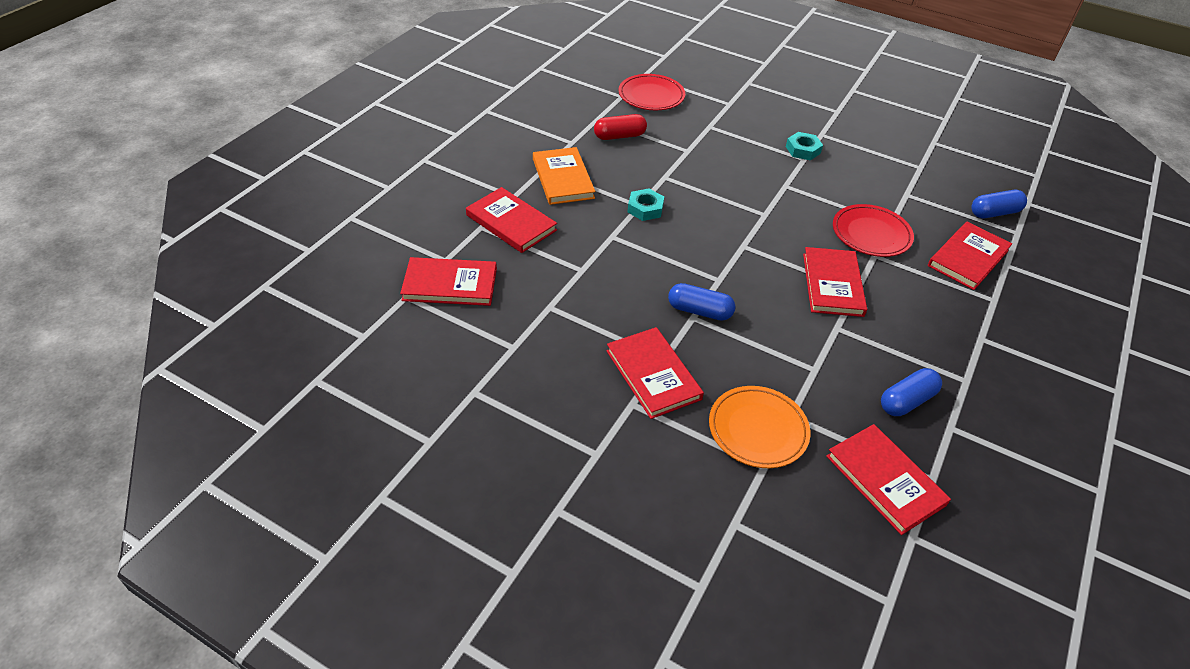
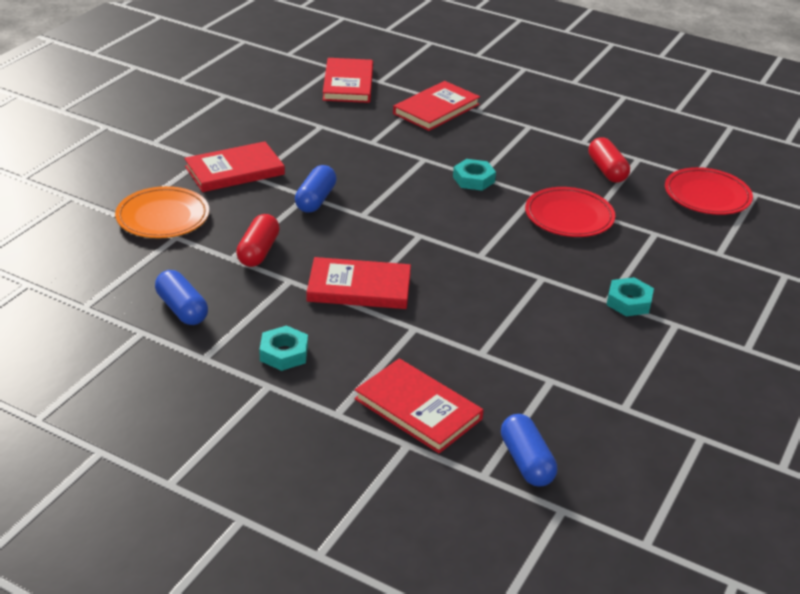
camera: 90 degrees right, 10 degrees down
orange book [533,147,595,205] -> none
red book [826,424,951,535] -> none
red plate [833,204,914,257] -> red plate moved to [525,187,615,237]
none -> red capsule [236,214,280,267]
none -> turquoise nut [259,325,308,371]

